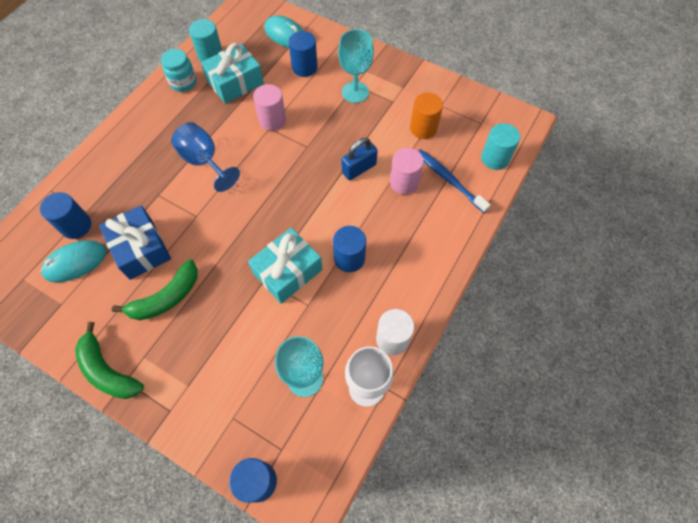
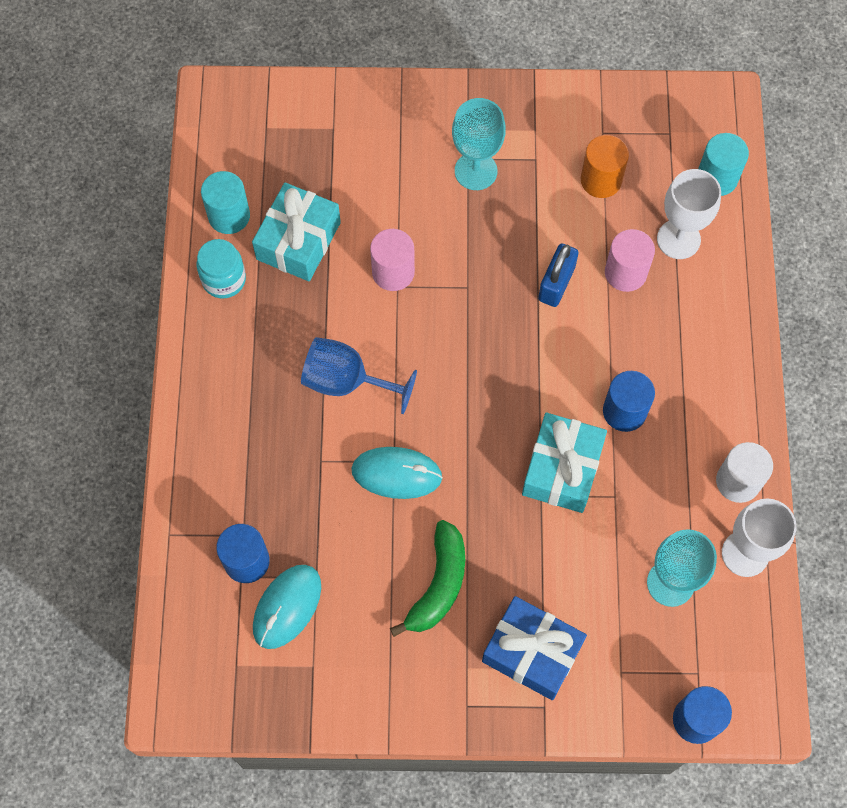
camera: 30 degrees left, 5 degrees up
green banana [75,322,144,399] -> none
blue gift [99,205,171,280] -> blue gift moved to [482,596,587,700]
turquoise mouse [264,15,303,48] -> turquoise mouse moved to [351,447,443,499]
blue cylinder [289,31,318,77] -> none
blue toothbrush [418,149,491,213] -> white goblet [657,169,721,259]

